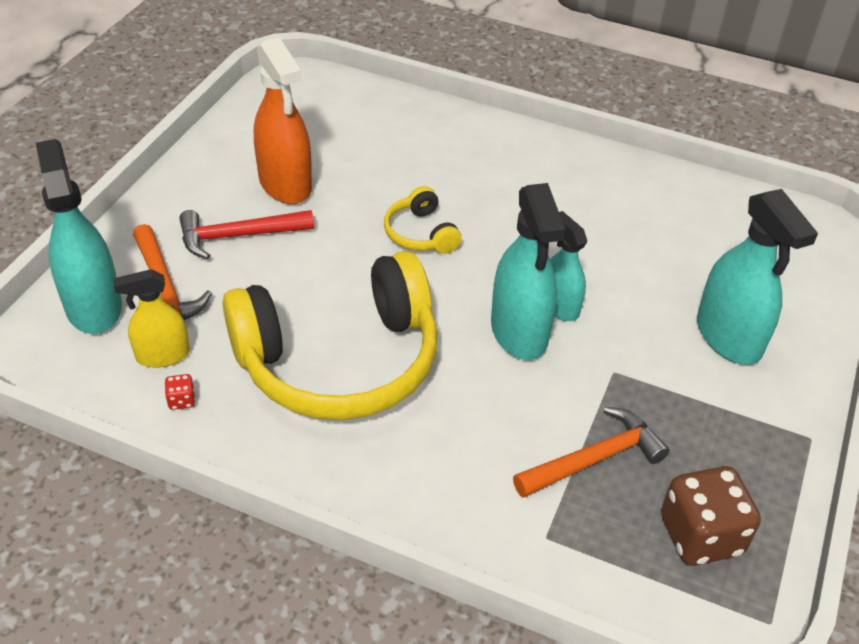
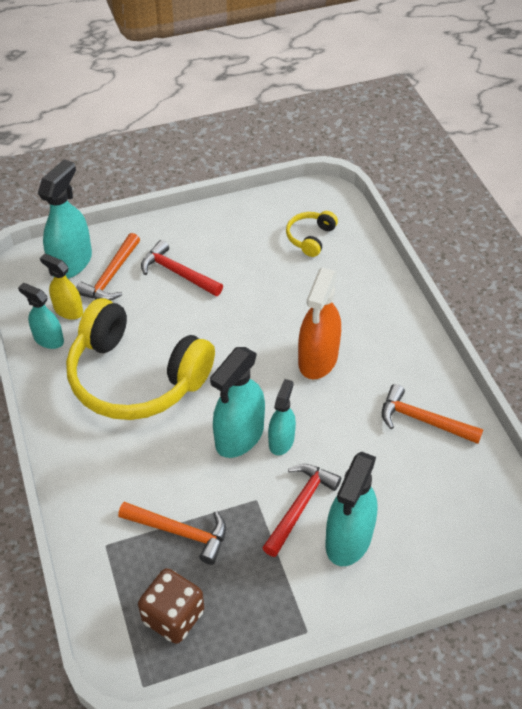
camera: 50 degrees right, 5 degrees up
red dice [165,374,195,410] -> turquoise spray bottle [18,283,64,349]
orange spray bottle [254,37,312,204] -> orange spray bottle moved to [298,268,341,380]
yellow headphones [384,186,462,254] -> yellow headphones moved to [286,211,338,257]
none -> red hammer [262,464,341,557]
none -> orange hammer [382,384,483,444]

